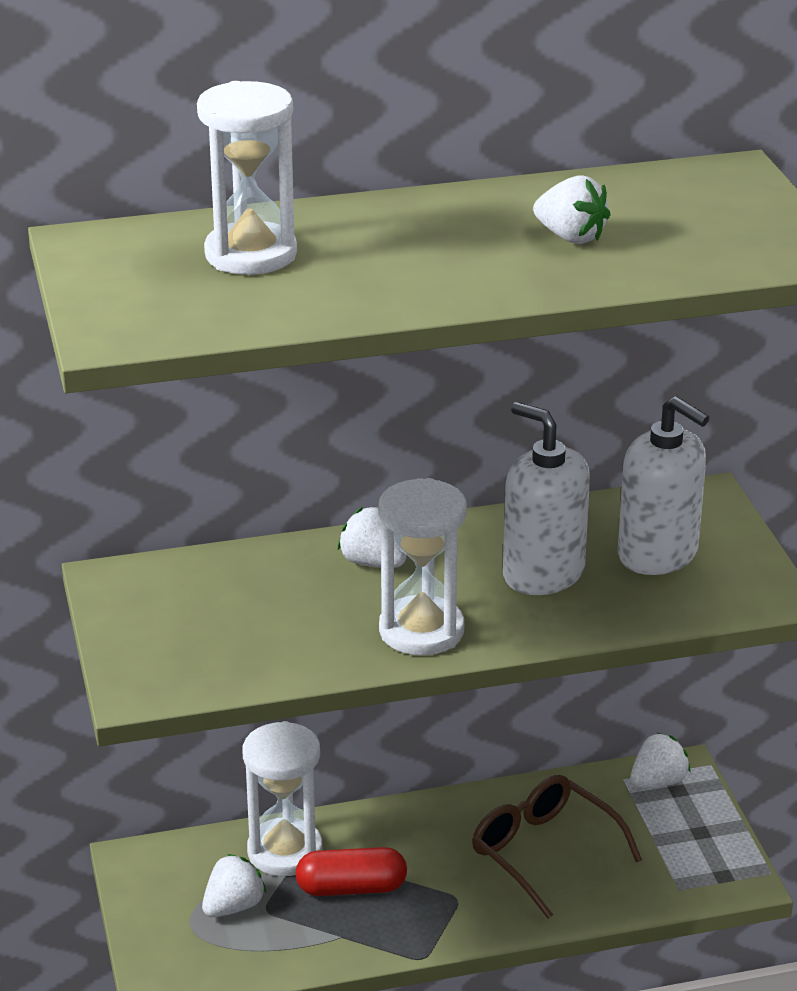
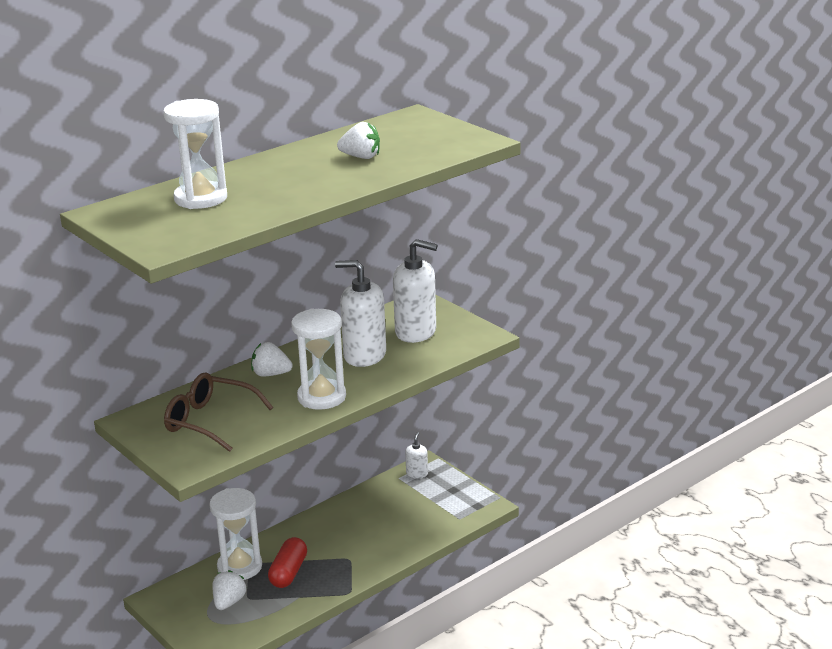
camera: 25 degrees left, 5 degrees down
red capsule [295,847,407,896] -> red capsule turned 45 degrees counterclockwise [268,537,307,588]
brown glasses [472,775,642,919] -> brown glasses moved to [164,373,273,452]
white strawberry [630,733,691,789] -> white soap dispenser [405,432,428,478]

